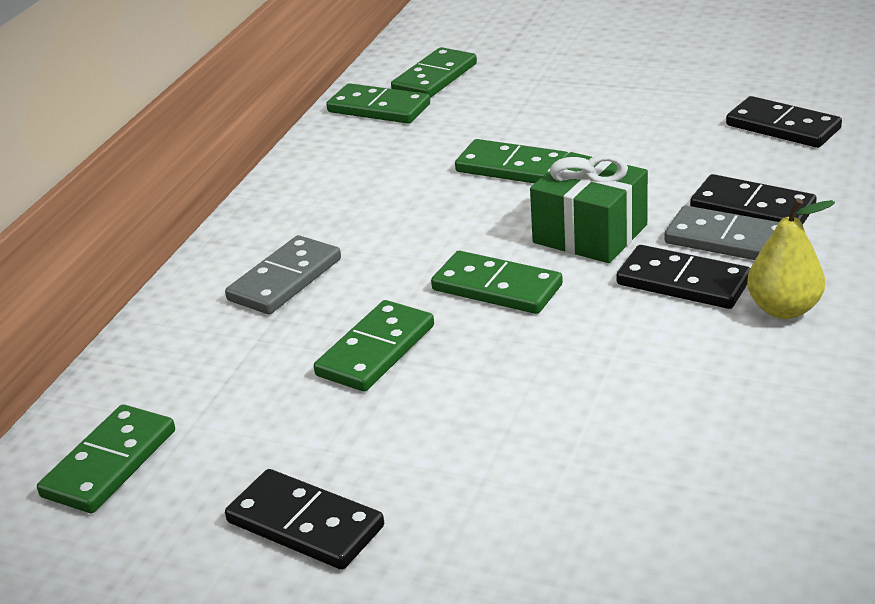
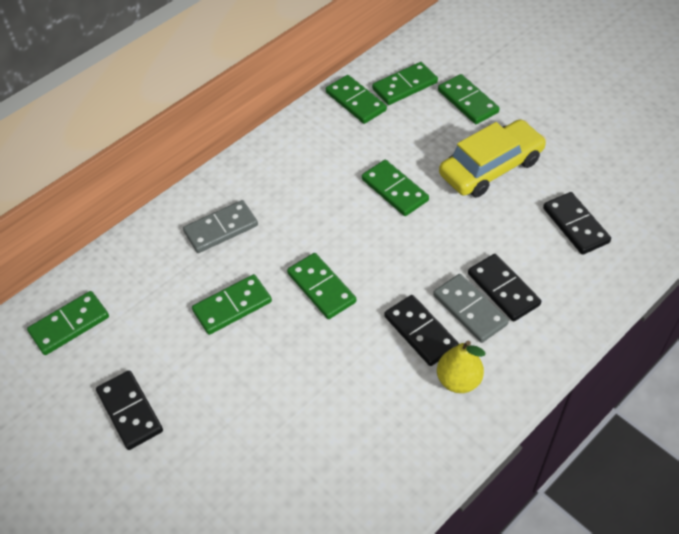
camera: 25 degrees right, 20 degrees up
green gift [530,152,648,263] -> none
none -> green domino [438,74,500,124]
none -> yellow car [439,119,546,197]

